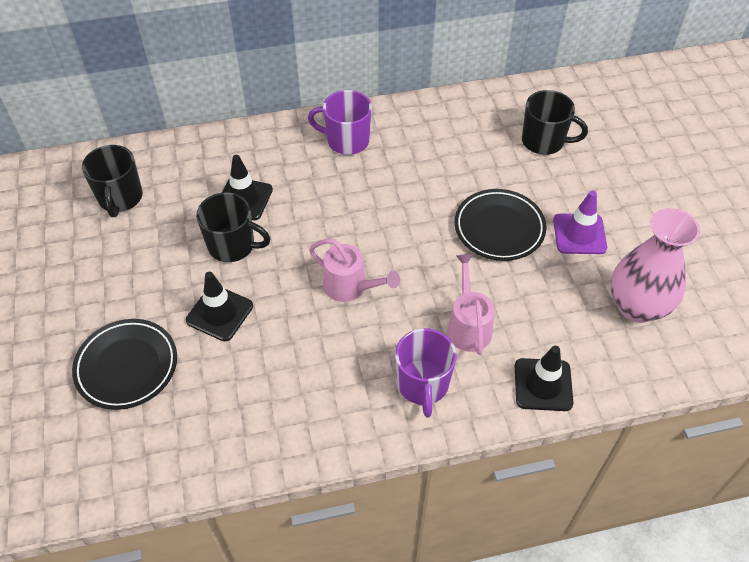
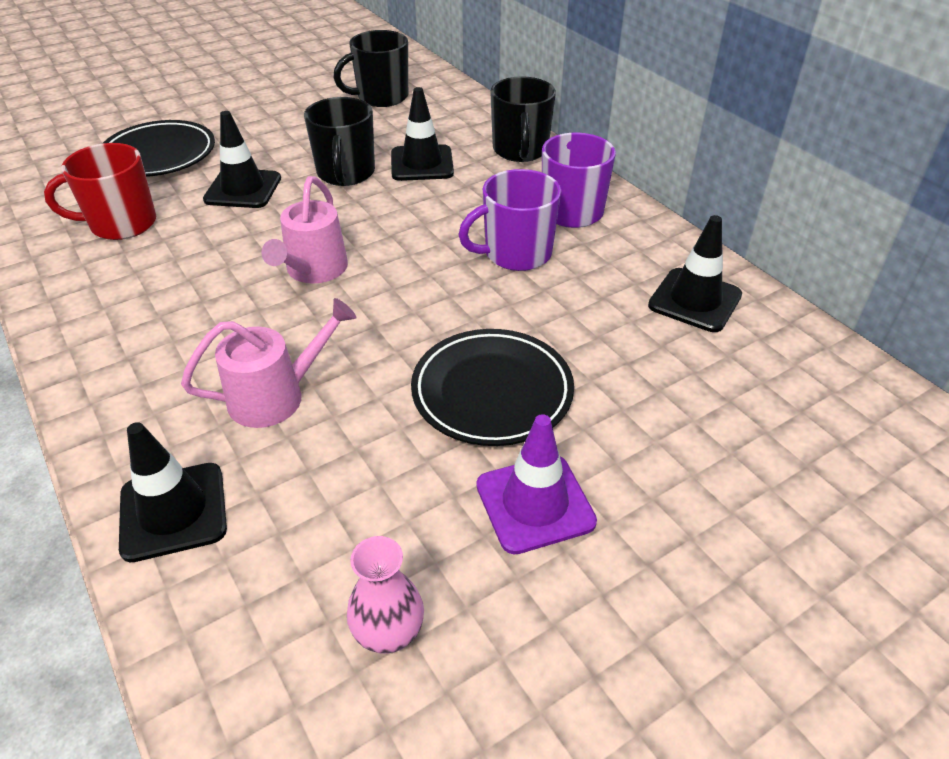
camera: 70 degrees right, 10 degrees down
purple mug [395,328,456,418] -> purple mug moved to [458,169,562,271]
black mug [522,90,588,155] -> black mug moved to [490,76,556,162]
pink vase [611,208,700,323] -> pink vase [347,536,424,654], size x0.50
none -> red mug [44,143,156,240]
none -> black traffic cone [648,215,742,332]

